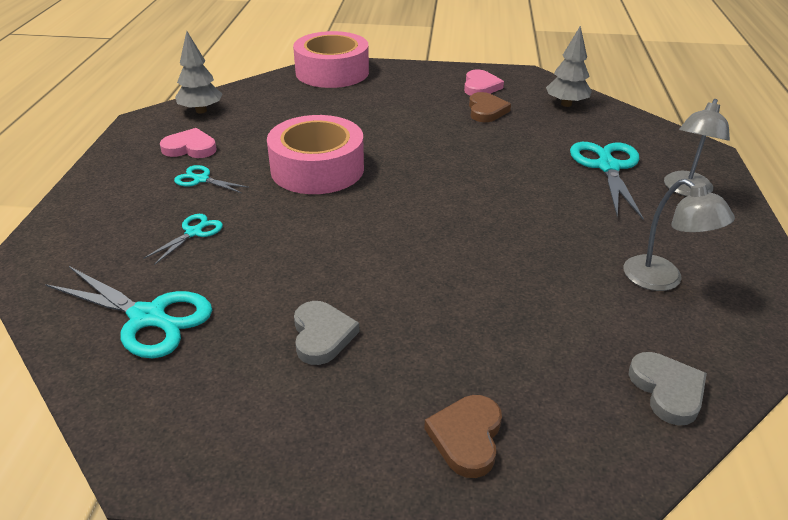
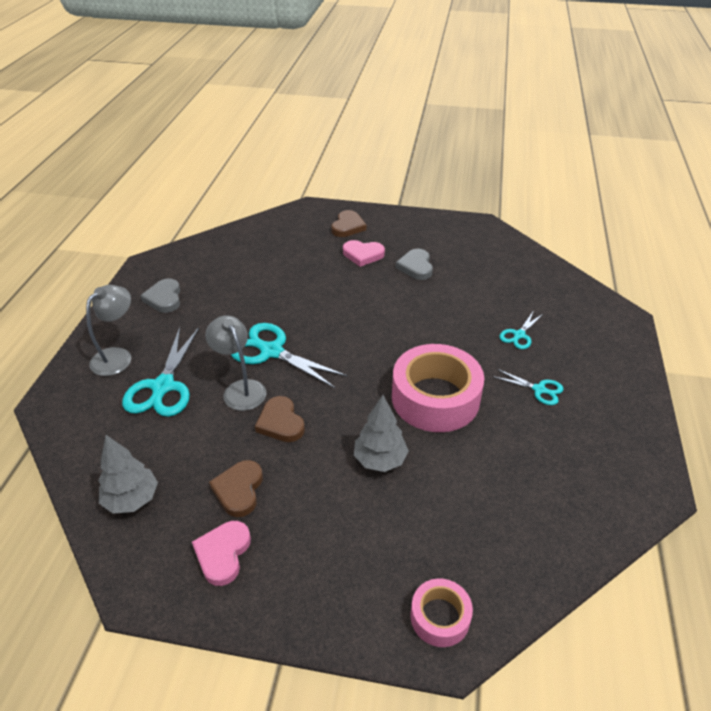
camera: 175 degrees left, 5 degrees up
turquoise scissors [45,266,212,358] -> turquoise scissors moved to [230,323,347,388]
pink heart [160,128,217,158] -> pink heart moved to [343,240,385,267]
grey tree [175,31,222,114] -> grey tree moved to [354,395,409,472]
pink tape [293,31,369,88] -> pink tape [411,578,473,647], size x0.51
grey lamp [624,179,735,291] -> grey lamp moved to [205,315,267,411]
grey heart [628,352,707,426] -> grey heart moved to [140,279,180,313]
none -> brown heart [255,396,305,442]

